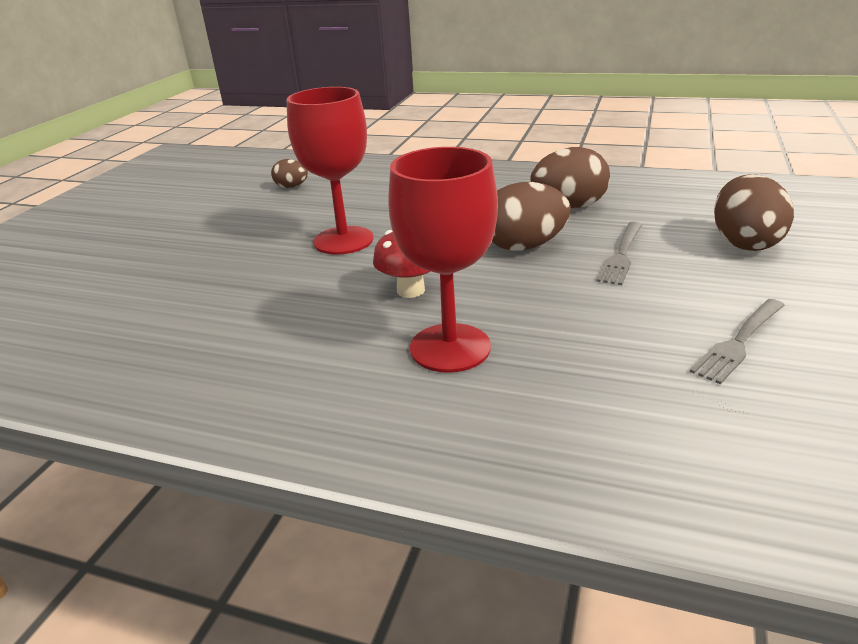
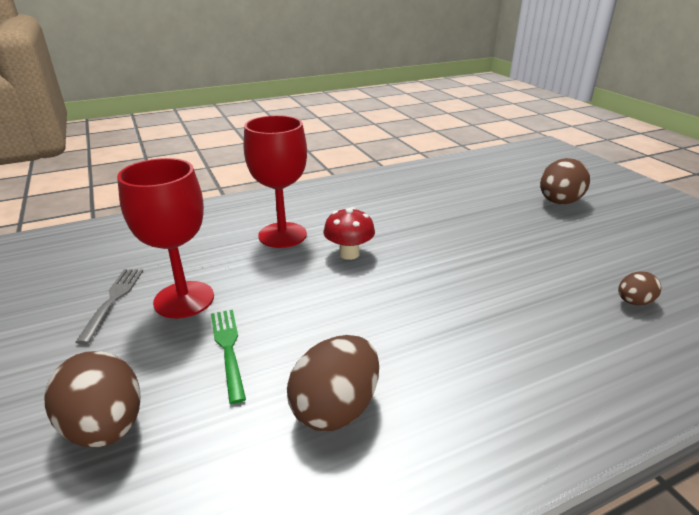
camera: 135 degrees right, 0 degrees up
red goblet [287,87,373,255] -> red goblet moved to [117,158,214,318]
brown egg [492,182,571,251] -> brown egg moved to [540,158,590,205]
grey fork [596,222,642,285] -> green fork [211,310,246,404]

